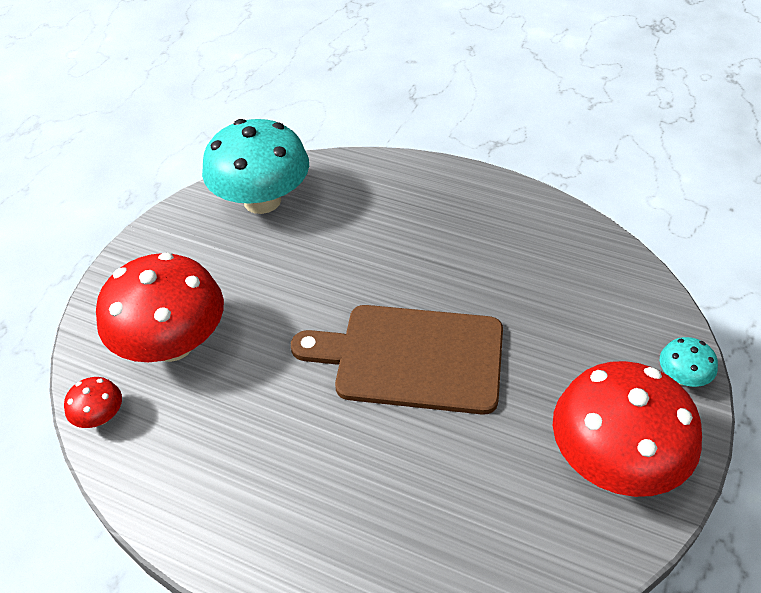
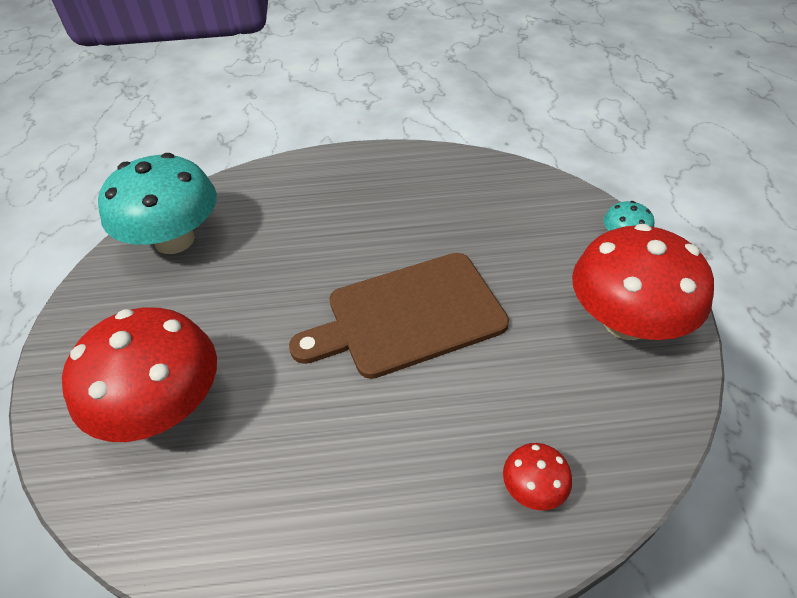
camera: 30 degrees left, 0 degrees up
red mushroom [64,377,122,428] -> red mushroom moved to [503,443,572,510]

